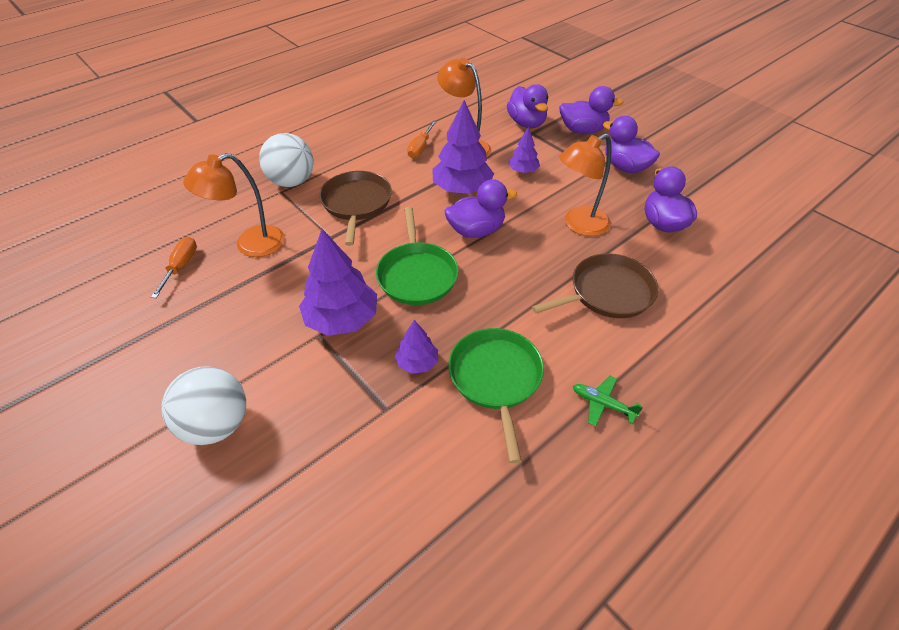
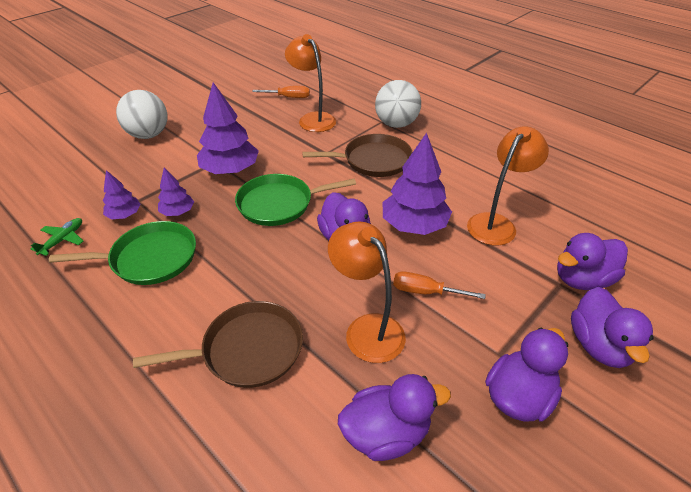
camera: 85 degrees right, 5 degrees down
orange screwdriver [407,120,437,158] -> orange screwdriver moved to [393,271,486,299]
purple tree [508,127,540,173] -> purple tree moved to [103,170,141,219]
brown pan [532,254,659,318] -> brown pan turned 75 degrees counterclockwise [133,301,303,388]
green plane [573,376,643,426] -> green plane moved to [31,218,83,256]

